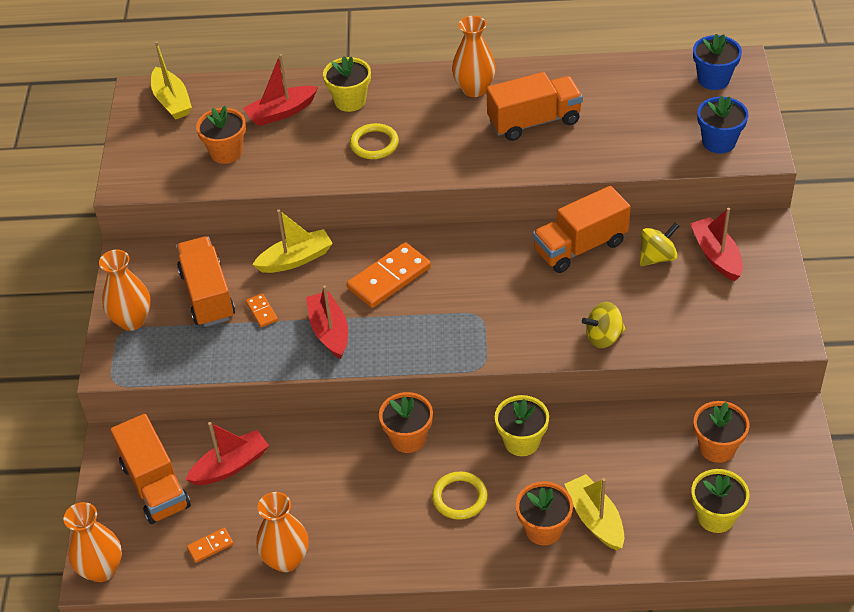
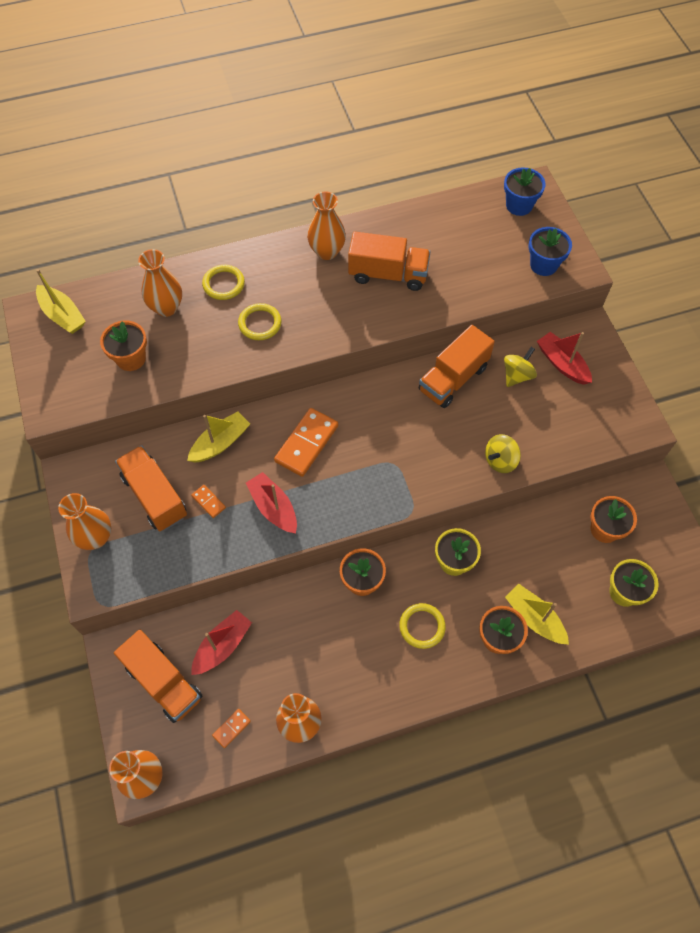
camera: 20 degrees left, 15 degrees up
red boat [243,54,318,126] -> orange vase [138,249,182,317]
yellow flower pot [323,56,371,112] -> yellow ring [202,265,245,300]
orange truck [486,72,583,141] -> orange truck turned 45 degrees clockwise [348,232,430,291]

